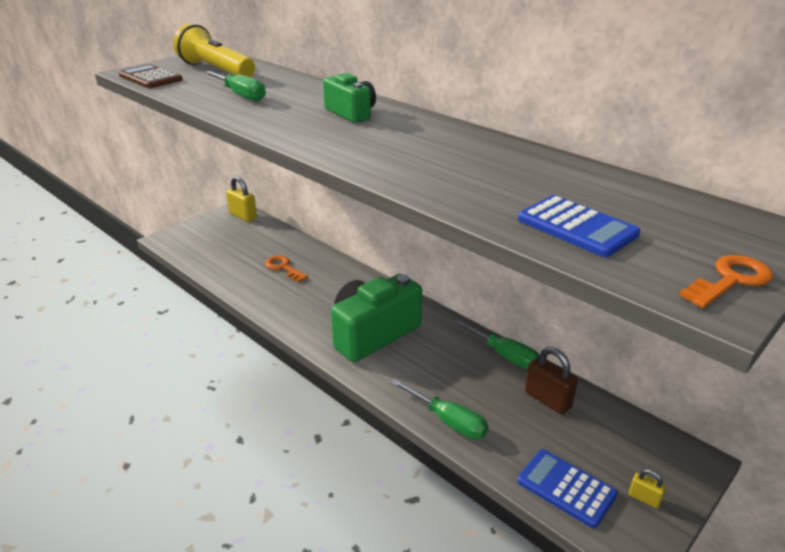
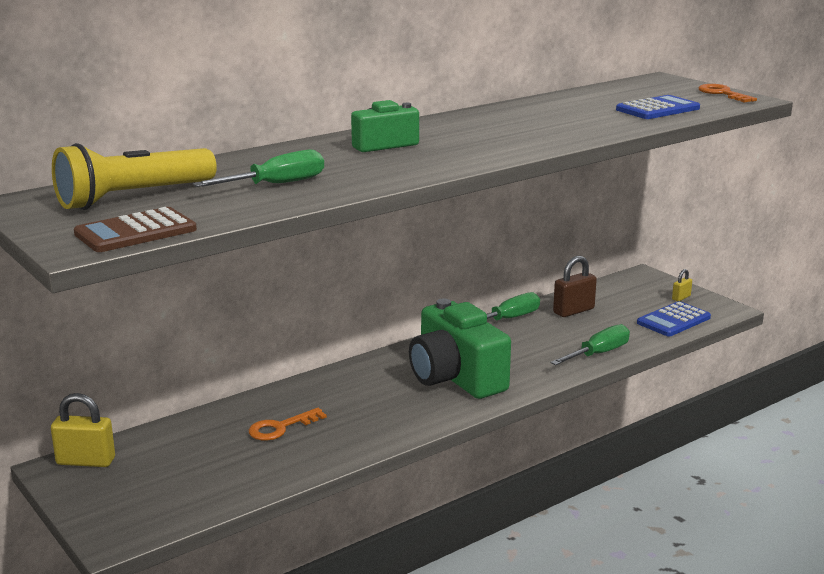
camera: 80 degrees left, 10 degrees down
yellow padlock [226,176,257,222] -> yellow padlock turned 45 degrees clockwise [51,393,115,467]

